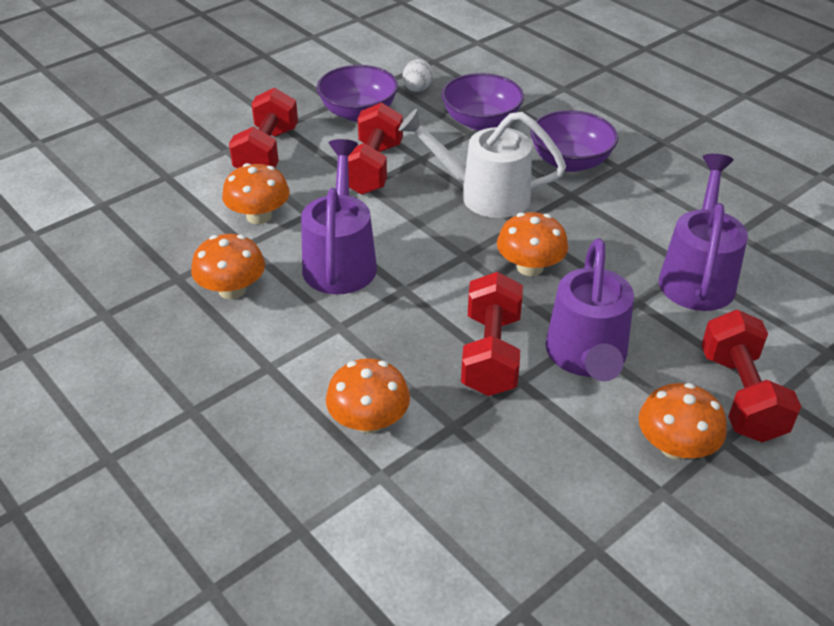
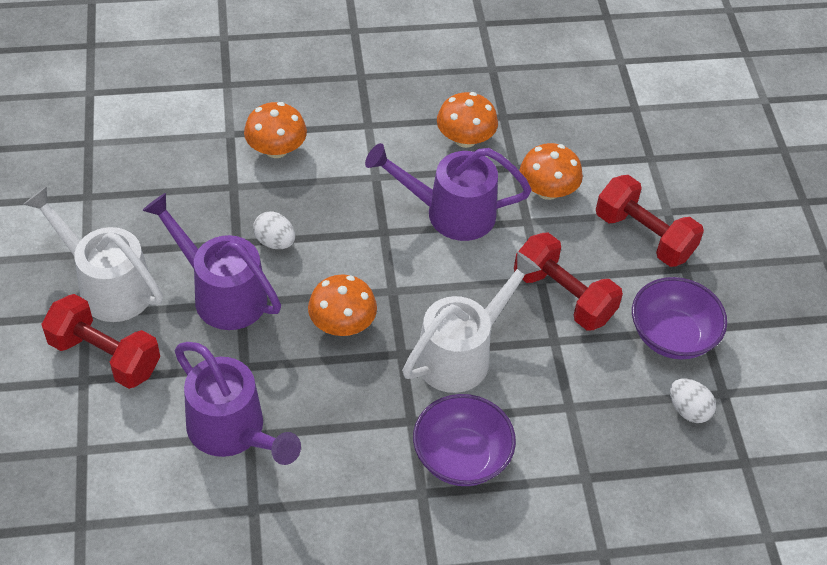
camera: 120 degrees right, 10 degrees up
purple watering can [301,139,377,294] -> purple watering can turned 150 degrees clockwise [365,143,532,241]
purple bowl [441,73,524,131] -> none
red dumbbell [461,272,523,396] -> white egg [253,212,295,249]
orange mushroom [639,383,727,460] -> white watering can [23,186,163,322]

